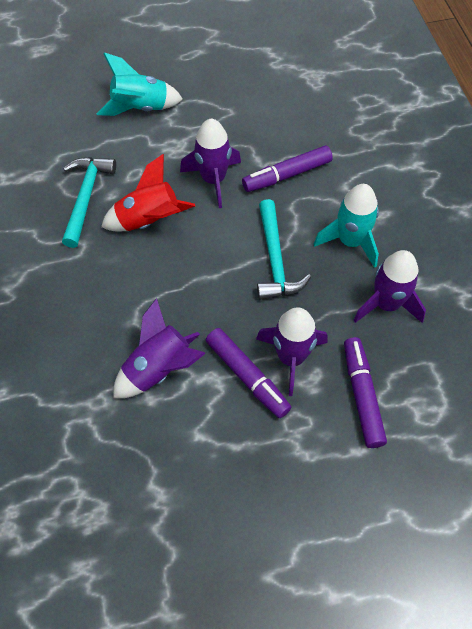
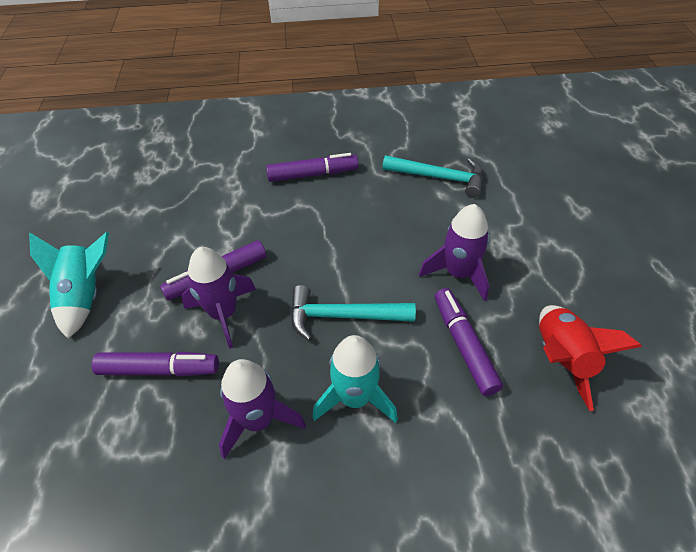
camera: 100 degrees right, 10 degrees down
turquoise rocket [97,52,183,116] -> turquoise rocket moved to [29,232,109,339]
red rocket [101,154,195,232] -> red rocket moved to [539,305,642,411]
purple rocket [113,298,206,398] -> none
none -> purple marker [266,153,358,182]

